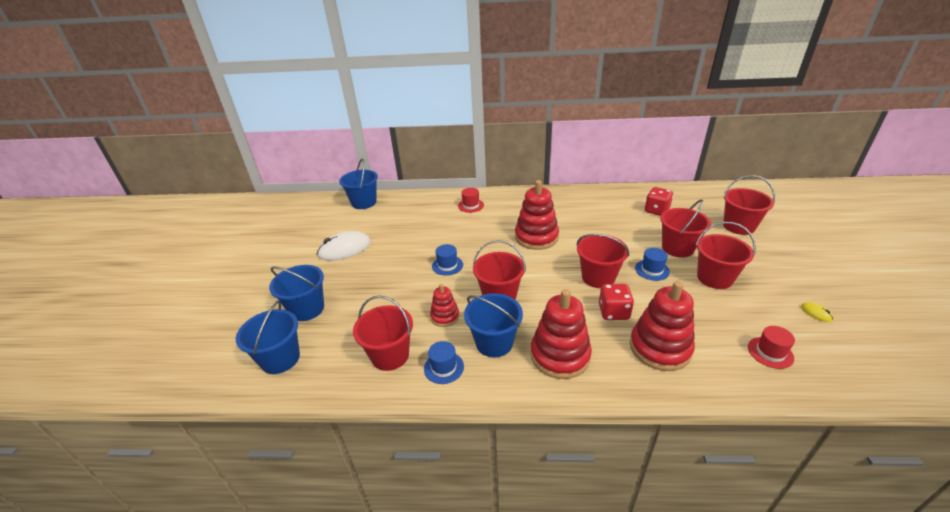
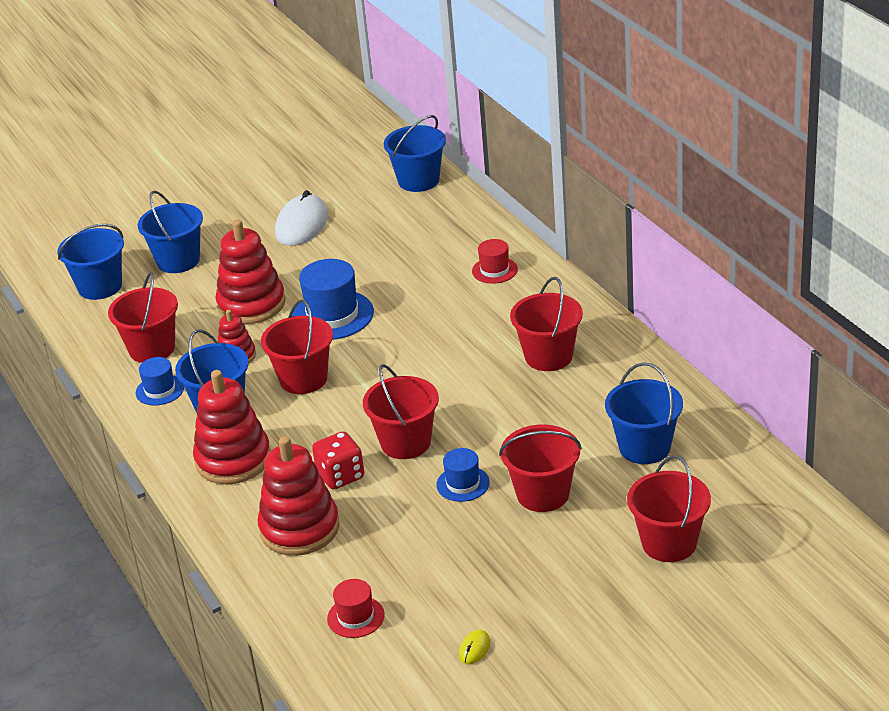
camera: 60 degrees right, 0 degrees up
white mouse [317,231,371,261] -> white mouse turned 75 degrees clockwise [275,190,328,246]
blue hat [432,244,463,276] -> blue hat [292,259,374,340], size x1.76
red stacking toy [515,180,559,250] -> red stacking toy moved to [215,219,286,324]
red dice [645,187,674,216] -> blue bucket [605,362,683,464]
red bucket [696,222,756,289] -> red bucket moved to [510,277,583,371]

